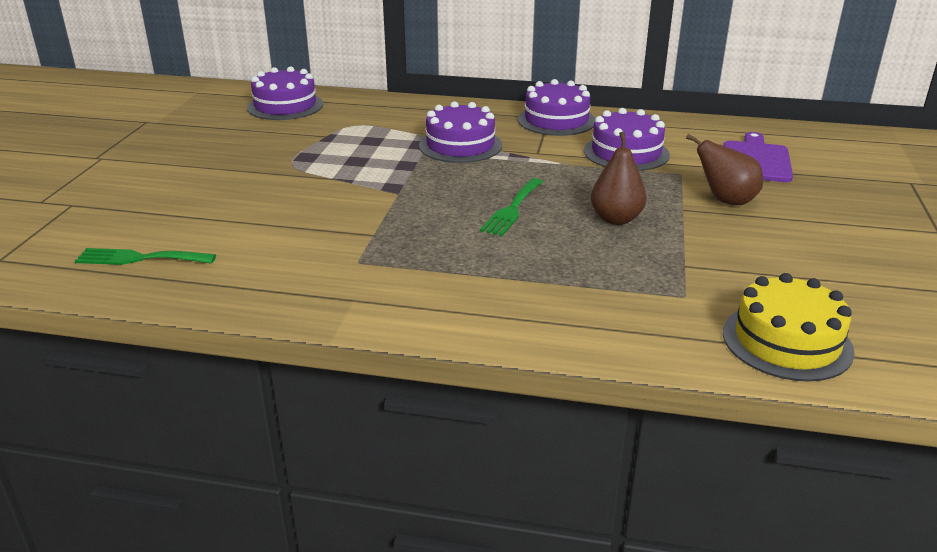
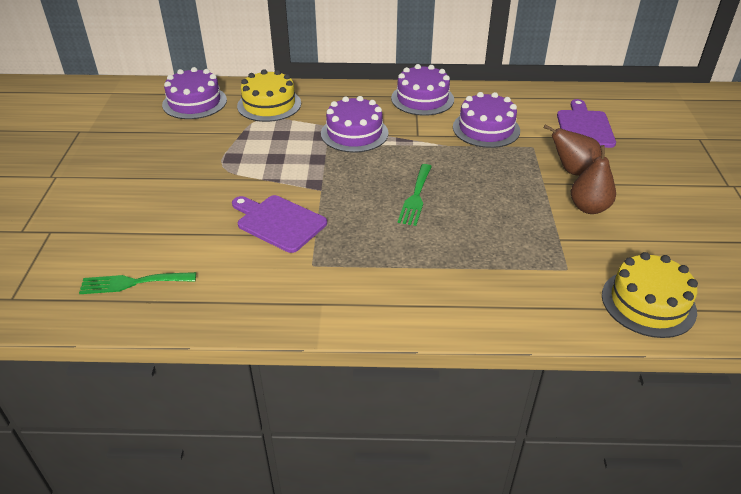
camera: 10 degrees left, 10 degrees up
brown pear [591,132,647,225] -> brown pear moved to [571,145,616,214]
none -> purple cutting board [232,195,327,253]
none -> yellow cake [237,69,301,122]

